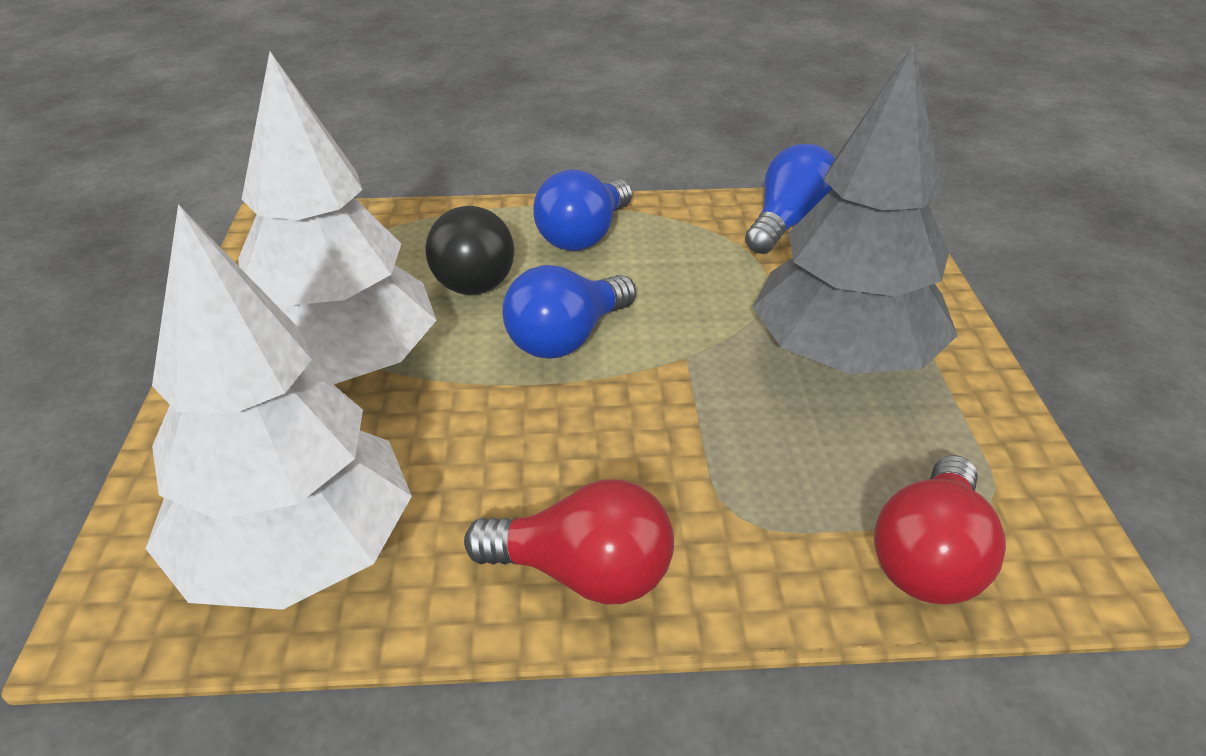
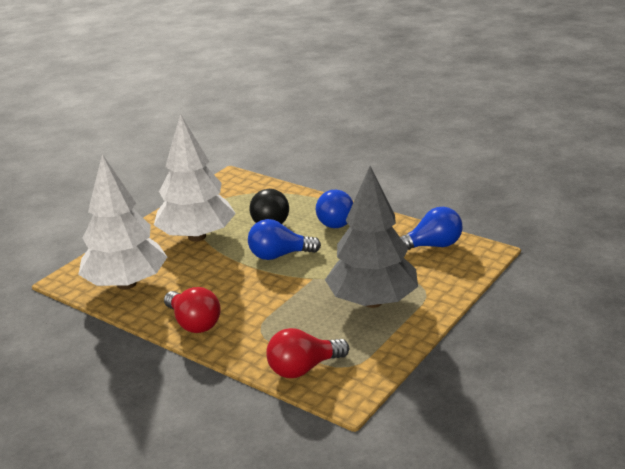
camera: 40 degrees right, 10 degrees down
blue light bulb [533,169,632,251] -> blue light bulb turned 60 degrees counterclockwise [316,190,353,228]

